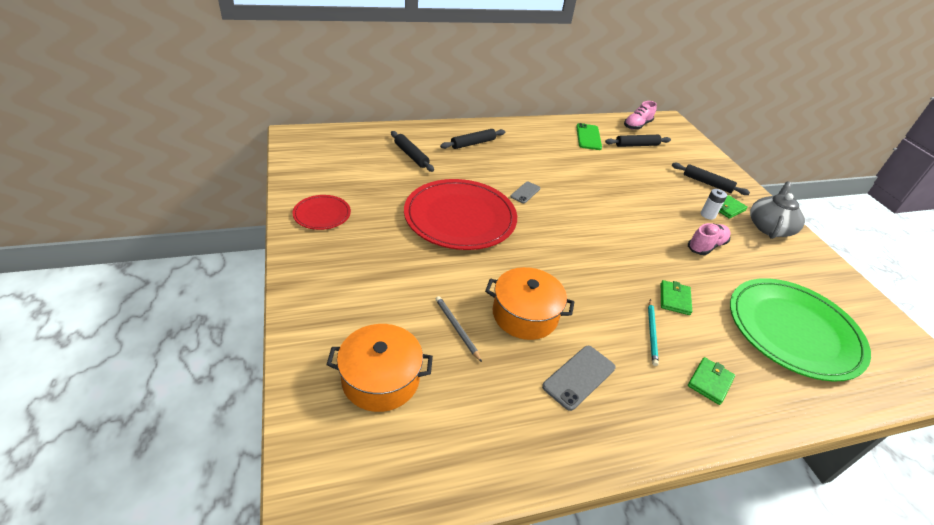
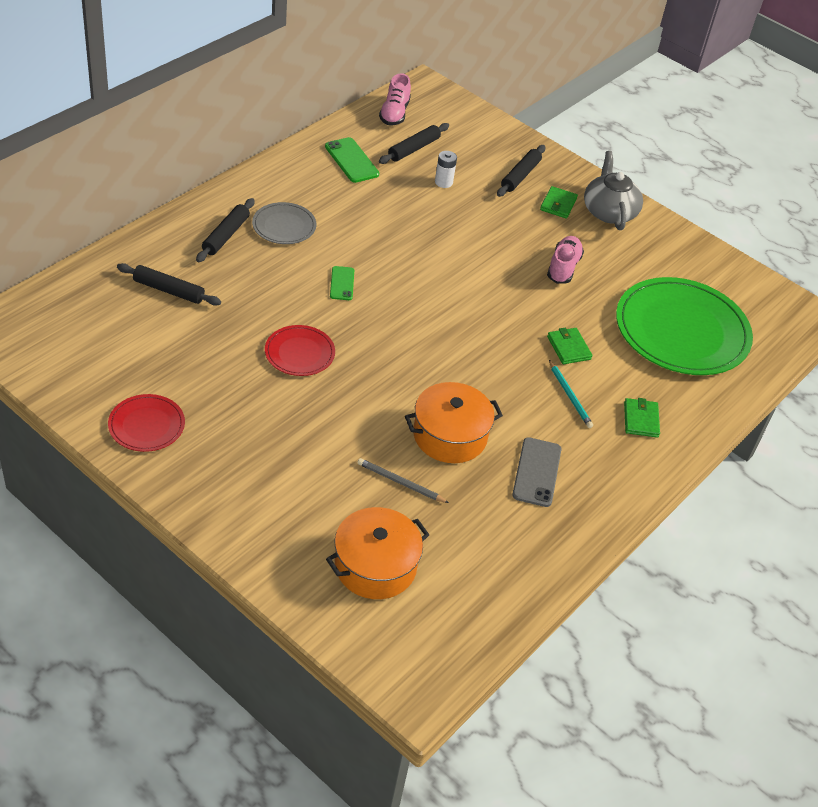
camera: 35 degrees left, 5 degrees up
red plate [404,179,517,250] -> red plate [265,325,335,376], size x0.48
grey phone [510,182,540,203] -> green phone [330,266,354,300]
black rolling pin [672,163,750,195] -> black rolling pin turned 60 degrees counterclockwise [497,145,545,197]
white battery [701,189,727,220] -> white battery moved to [435,151,457,188]
none -> grey plate [252,202,316,244]

